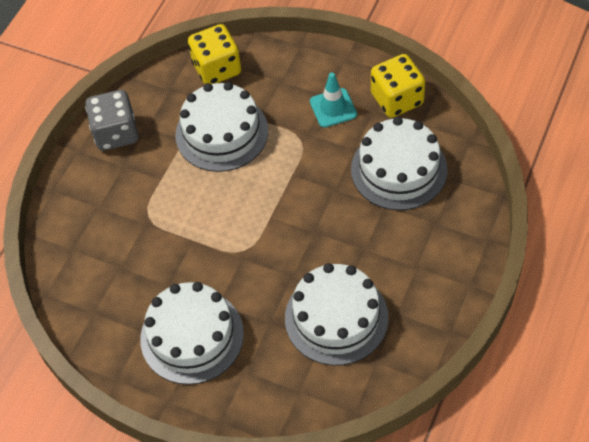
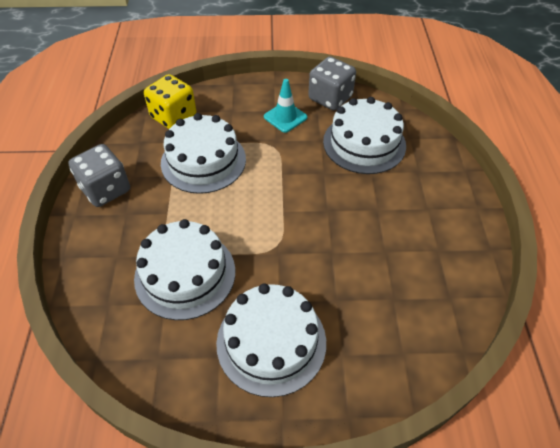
camera: 30 degrees left, 5 degrees down
white cake [285,263,388,366] -> white cake moved to [134,219,235,320]
yellow dice [371,54,425,118] -> grey dice [308,57,356,110]

